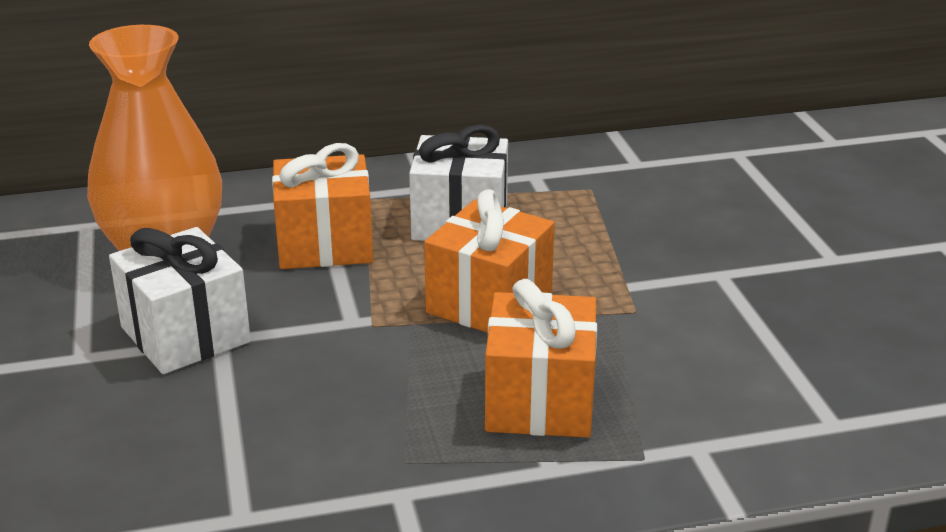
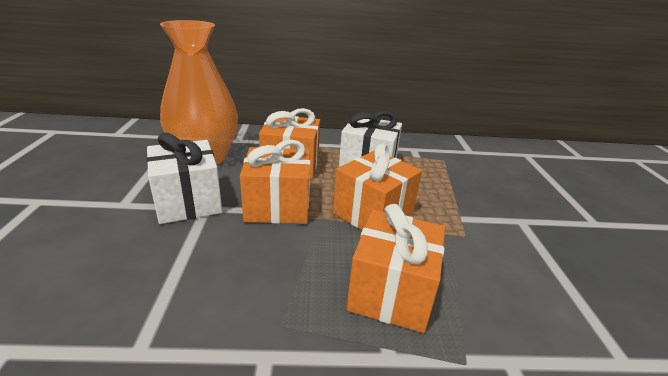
camera: 10 degrees right, 0 degrees up
none -> orange gift [240,140,311,224]

